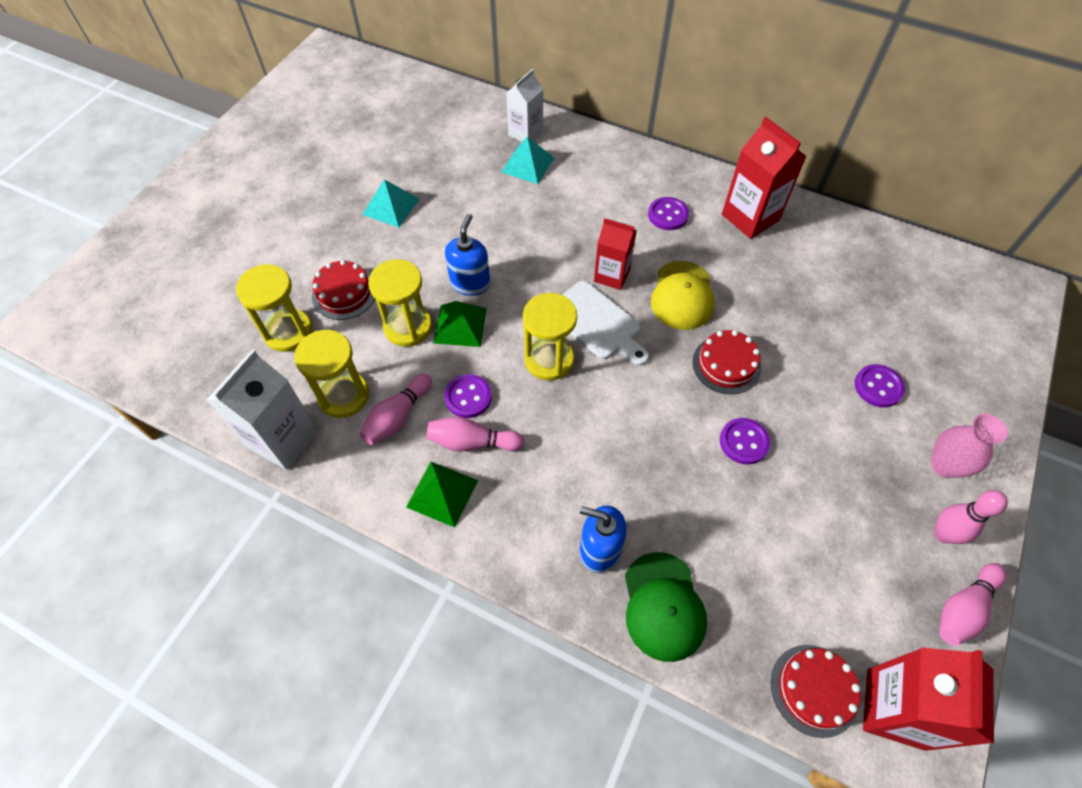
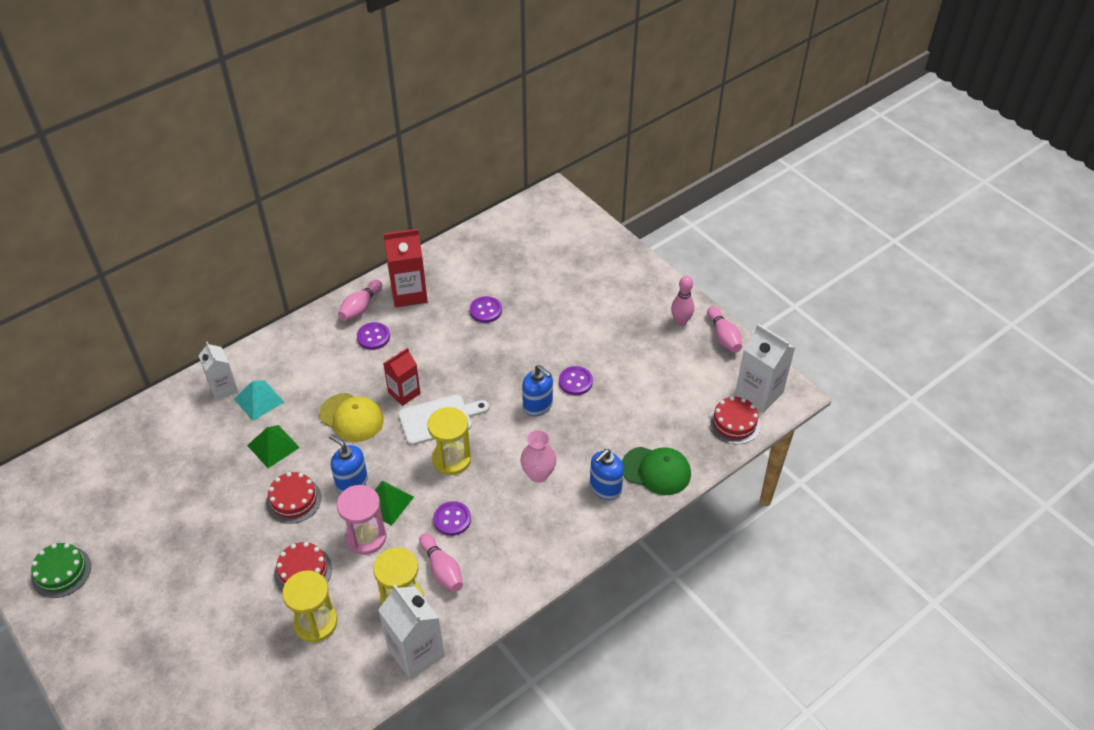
camera: 65 degrees left, 10 degrees down
turquoise pyramid [362,179,420,228] -> none
yellow hourglass [368,259,432,347] -> pink hourglass [337,485,387,555]
green pyramid [406,462,478,528] -> green pyramid moved to [247,425,300,468]
pink bowling pin [427,417,525,451] -> pink bowling pin moved to [338,280,382,321]
yellow cap [651,261,715,330] -> yellow cap moved to [319,393,384,442]
red cake [692,330,761,394] -> red cake moved to [266,472,322,524]
purple button [855,364,905,408] -> purple button moved to [470,296,502,323]
red carton [863,647,994,751] -> white carton [735,324,795,413]
pink vase [931,414,1008,478] -> pink vase moved to [520,430,556,483]
none -> green cake [31,543,91,598]
none -> blue soap dispenser [522,365,553,416]

